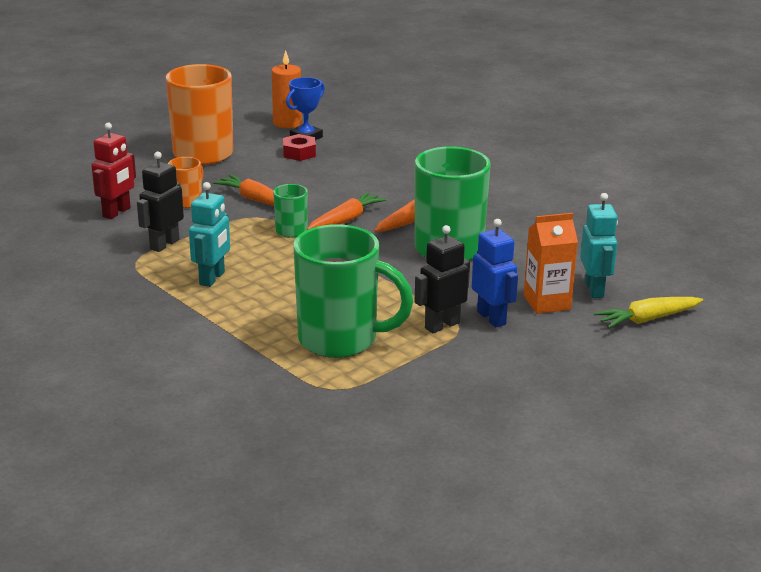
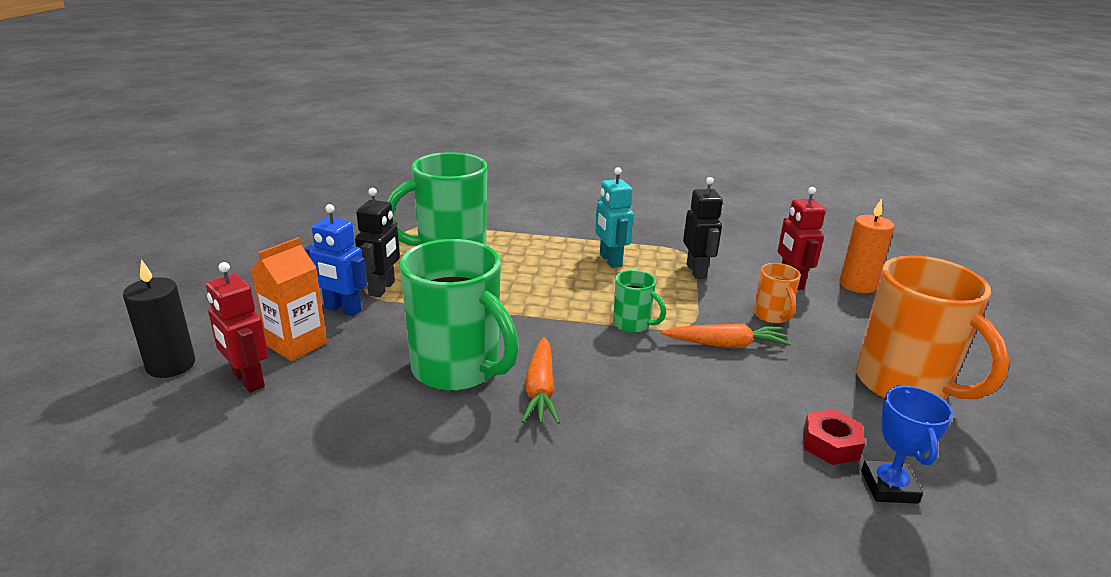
camera: 140 degrees right, 0 degrees up
orange candle [271,50,302,128] -> orange candle moved to [839,199,895,293]
orange carrot [307,192,387,230] -> none
turquoise robot [580,193,618,298] -> red robot [206,262,268,393]
yellow carrot [594,297,703,328] -> black candle [123,259,195,378]

